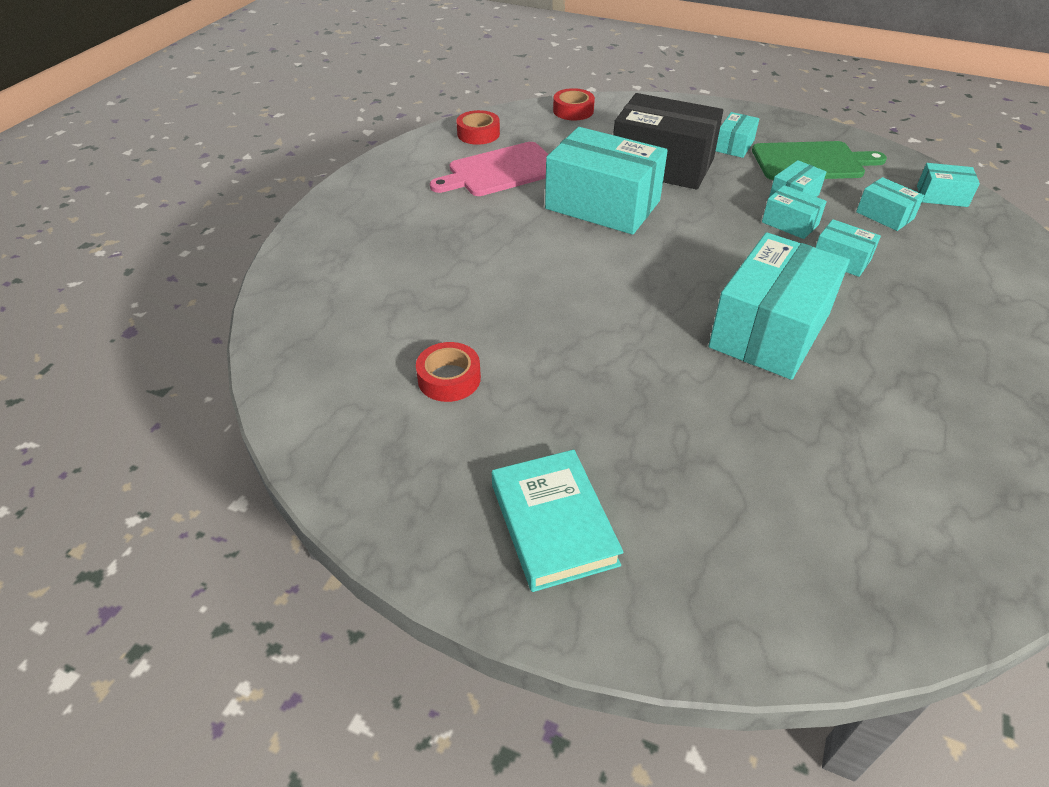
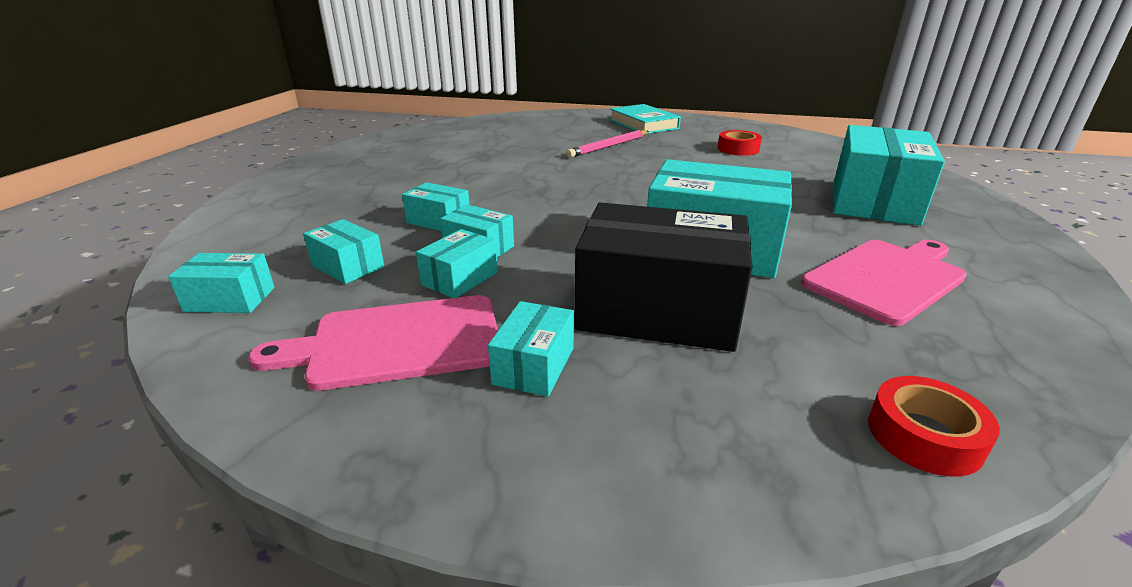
camera: 170 degrees right, 15 degrees down
red tape [456,110,500,145] -> none
turquoise box [709,232,850,380] -> turquoise box moved to [834,125,945,226]
green cutting board [752,141,887,180] -> pink cutting board [248,295,498,391]
none -> pink pencil [566,130,649,158]

